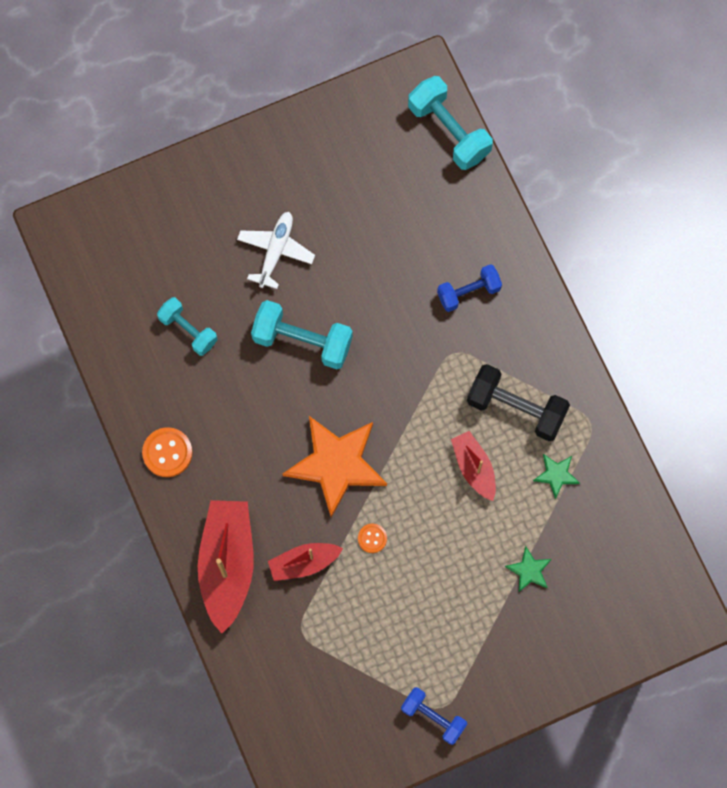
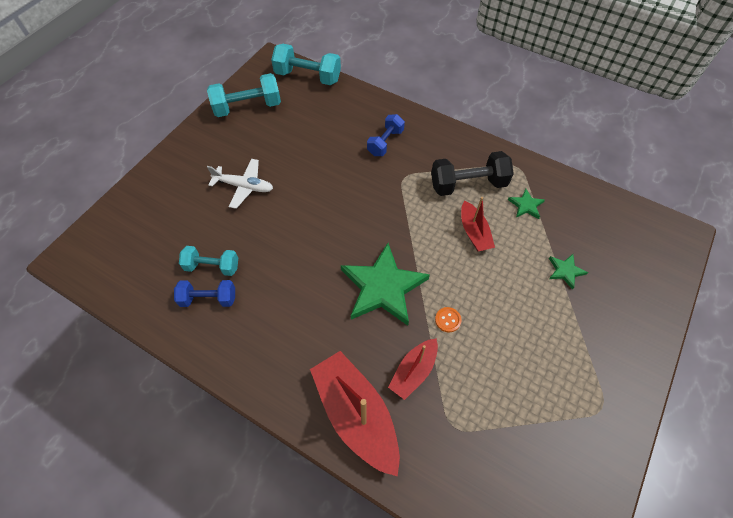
camera: 35 degrees left, 15 degrees down
orange button [142,427,193,477] -> none
white plane [237,212,315,289] -> white plane turned 120 degrees clockwise [207,159,273,209]
turquoise dumbbell [251,300,353,369] -> turquoise dumbbell moved to [207,73,281,117]
orange star [282,416,387,518] -> green star [341,243,430,326]
blue dumbbell [401,687,467,745] -> blue dumbbell moved to [174,280,235,307]
red boat [451,431,496,501] -> red boat turned 135 degrees counterclockwise [461,197,495,251]

